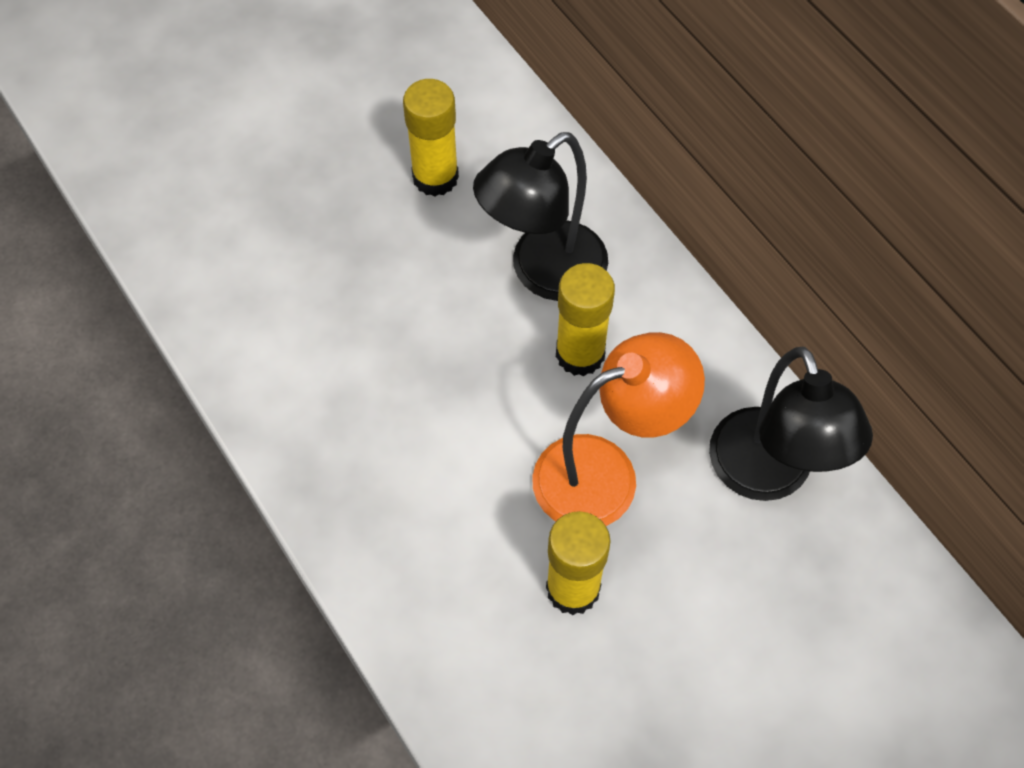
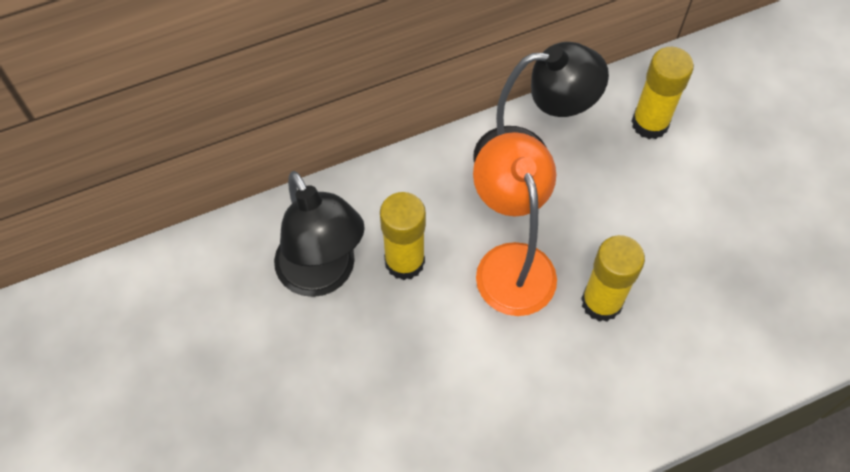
camera: 80 degrees left, 0 degrees up
yellow glue stick [403,79,459,196] -> yellow glue stick moved to [631,47,694,139]

